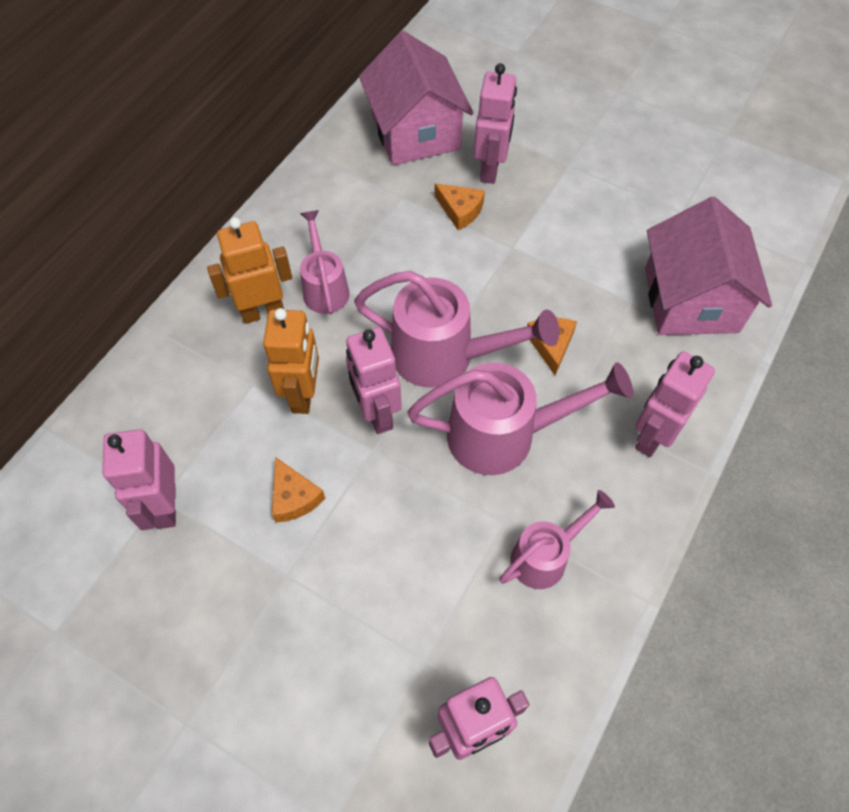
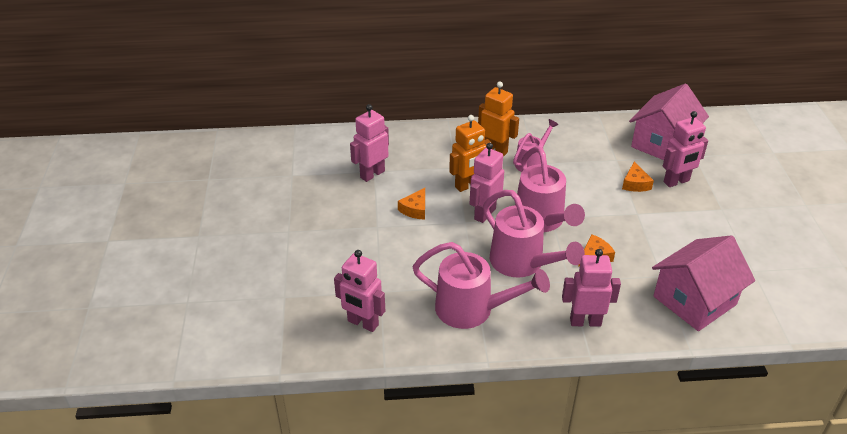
camera: 55 degrees right, 20 degrees down
pink watering can [499,490,615,589] -> pink watering can [412,242,550,329], size x1.67

